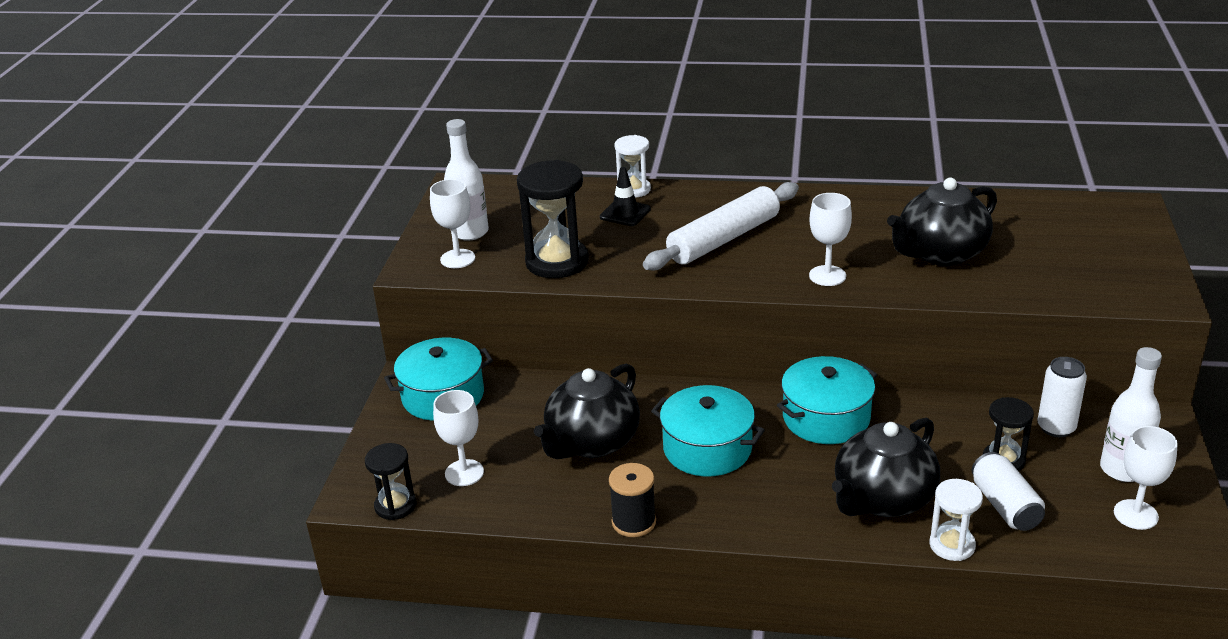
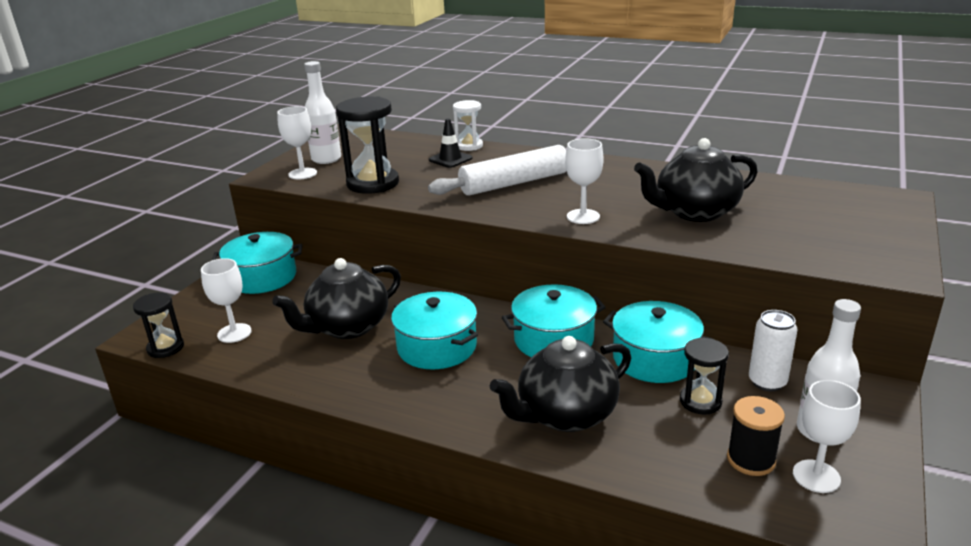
camera: 15 degrees right, 5 degrees down
black spool [609,463,656,537] -> black spool moved to [727,396,785,476]
white hourglass [929,479,983,561] -> none
white can [971,452,1045,531] -> none
none -> turquoise pot [603,301,713,383]

